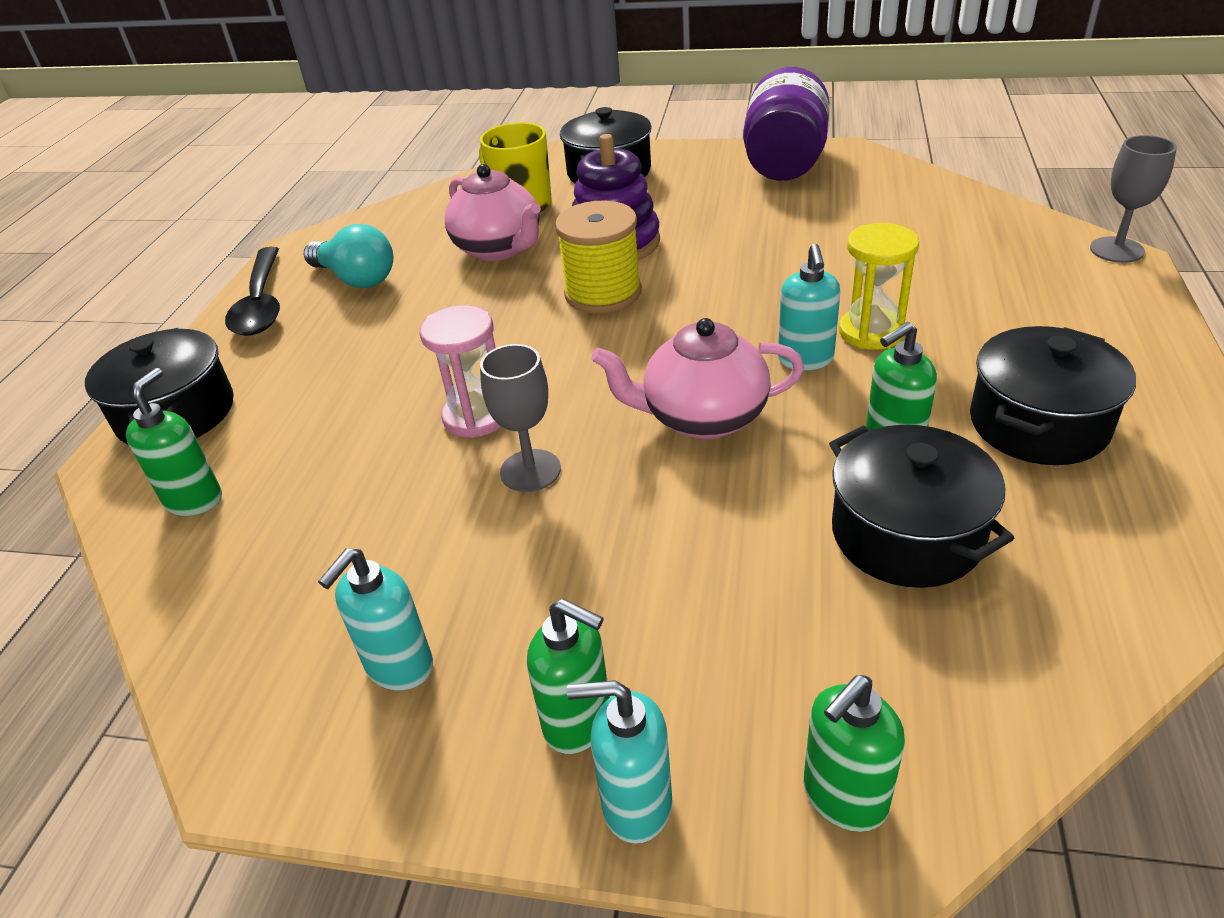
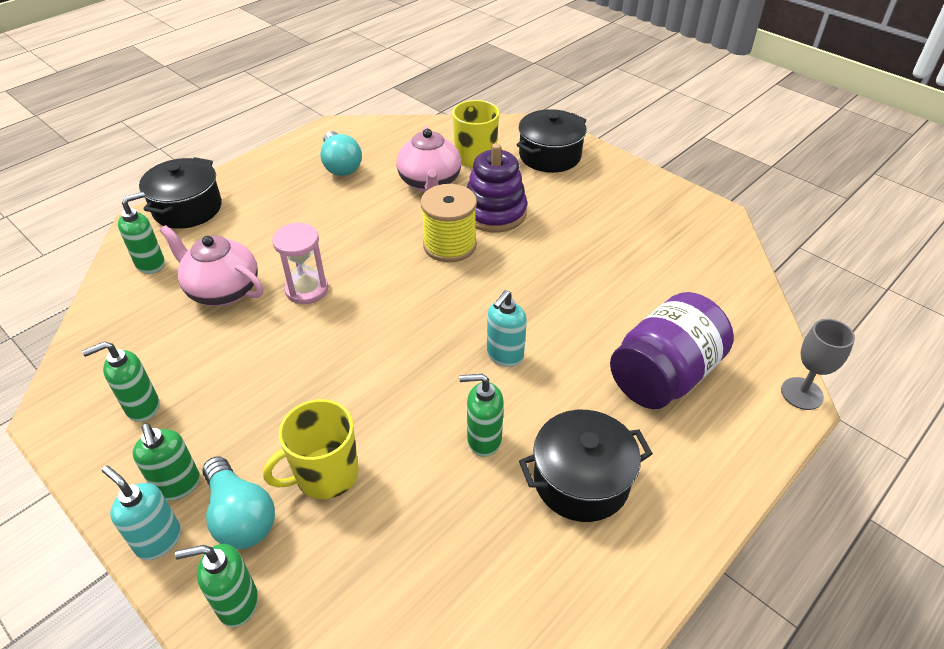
camera: 30 degrees right, 5 degrees up
black spoon [225,247,280,336] -> none
turquoise soap dispenser [318,548,433,691] -> green soap dispenser [82,341,159,422]
grey goblet [480,344,561,492] -> none
pink teapot [591,318,804,439] -> pink teapot moved to [160,225,263,306]
purple jar [743,67,830,181] -> purple jar moved to [610,292,734,409]
black pot [829,425,1014,588] -> none
yellow hourglass [839,223,919,350] -> none
none -> turquoise light bulb [202,456,275,549]
none -> yellow mug [263,399,359,499]

